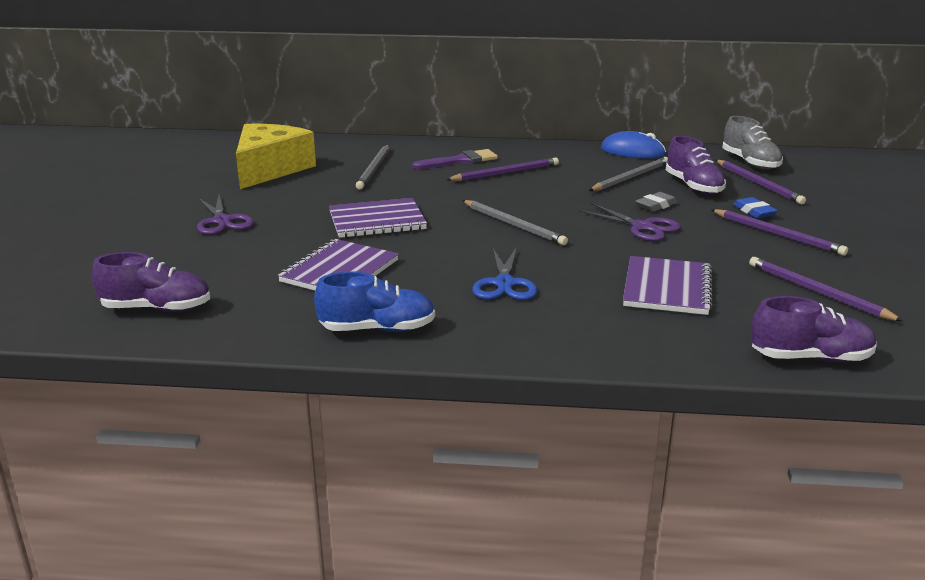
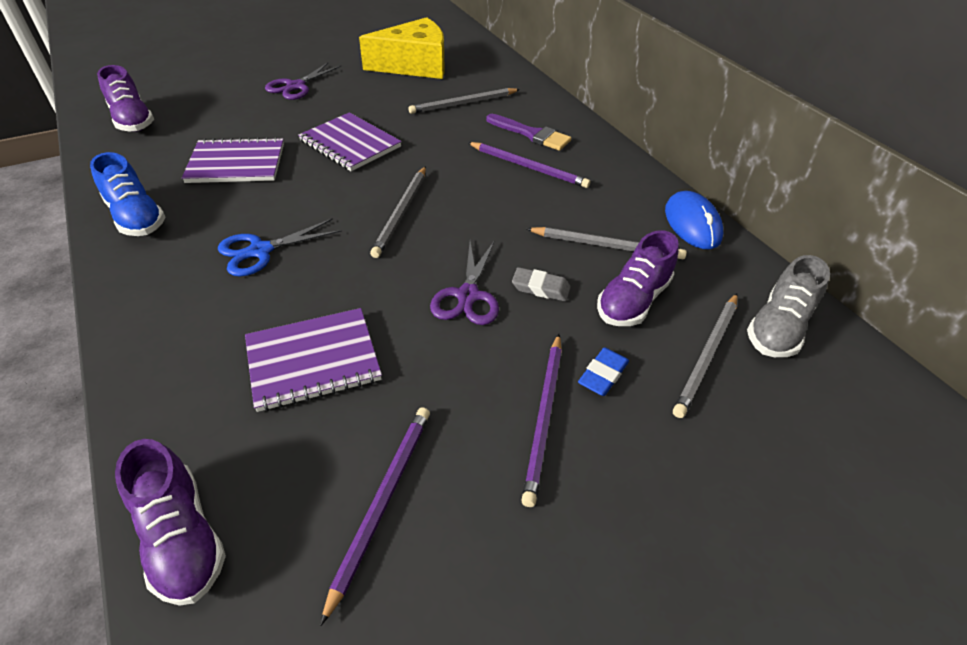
camera: 55 degrees right, 20 degrees up
purple pencil [716,160,806,205] -> grey pencil [673,294,738,418]

